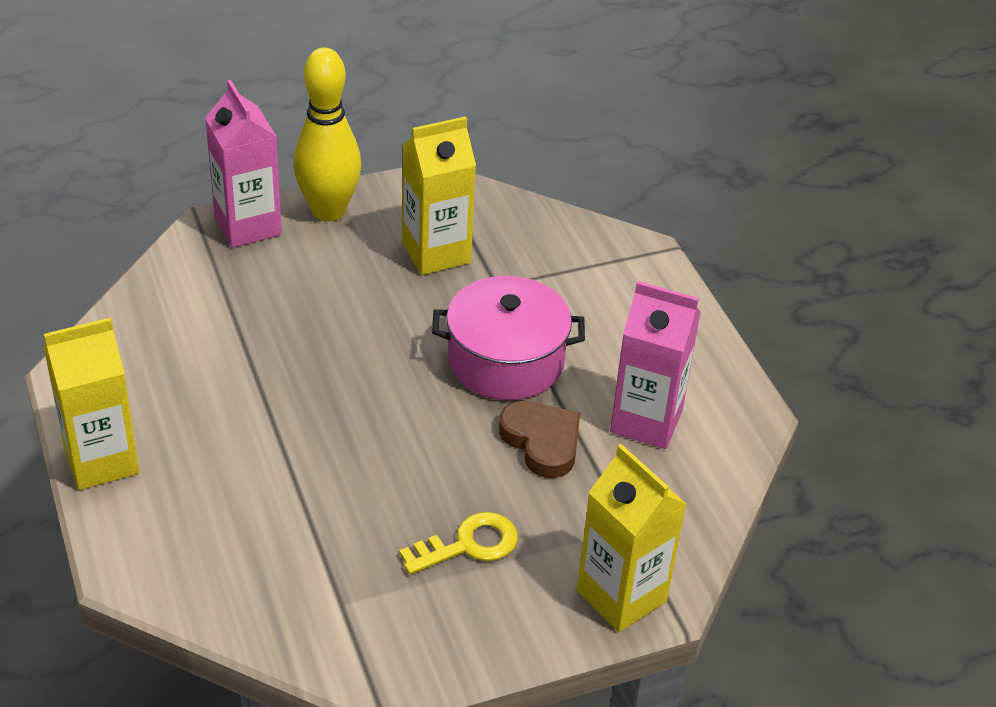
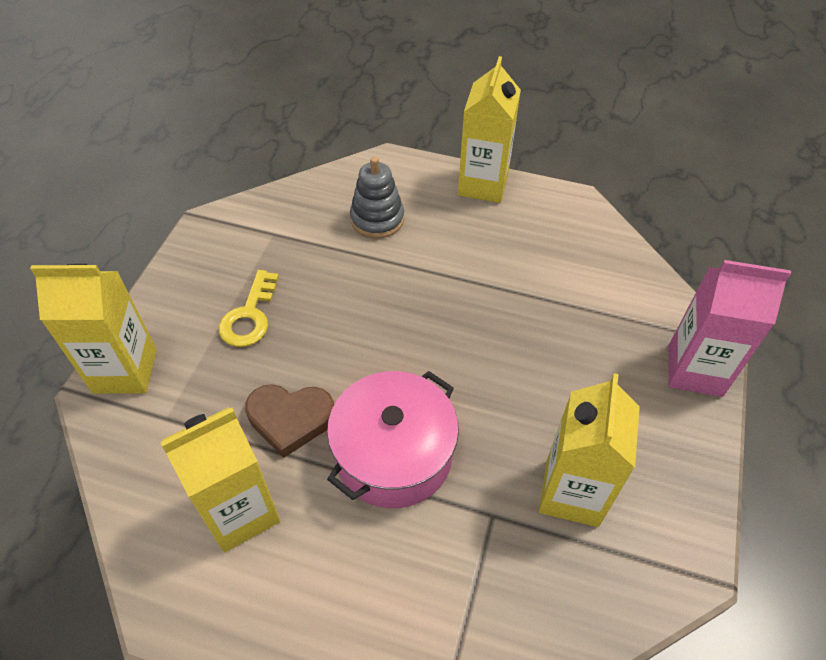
camera: 130 degrees right, 10 degrees up
yellow bowling pin [293,47,361,222] -> none
pink carton [610,281,701,449] -> yellow carton [160,407,280,552]
none -> grey stacking toy [350,157,404,239]

